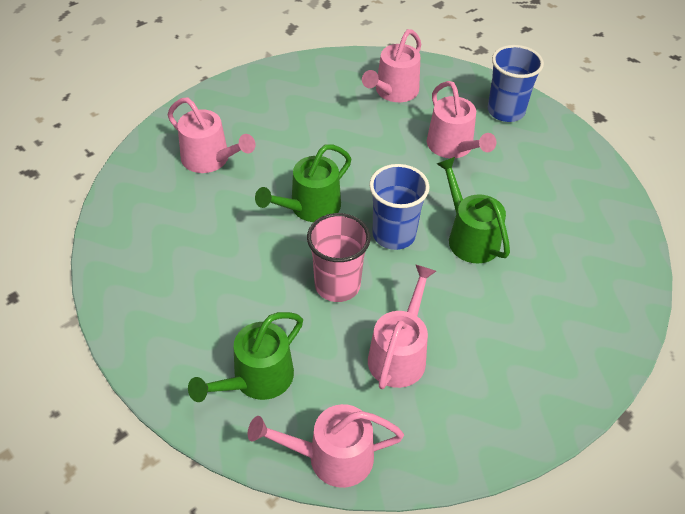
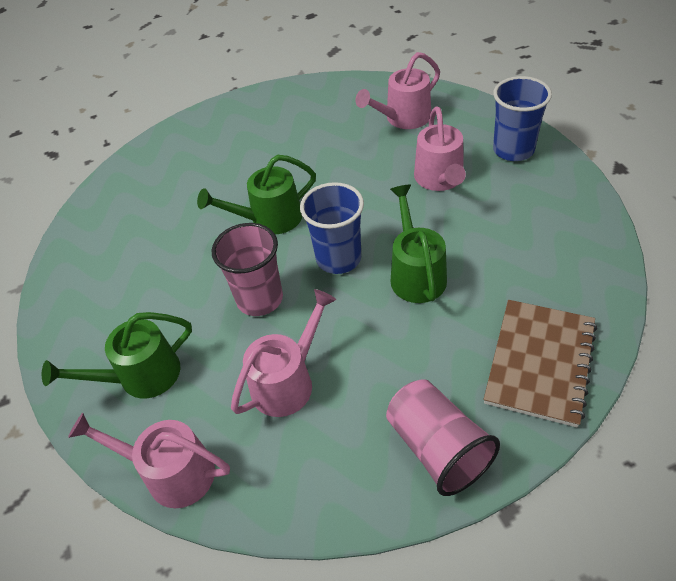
camera: 25 degrees right, 0 degrees up
pink watering can [168,98,255,173] -> none
none -> pink cup [386,379,500,496]
none -> brown notebook [484,300,597,427]

